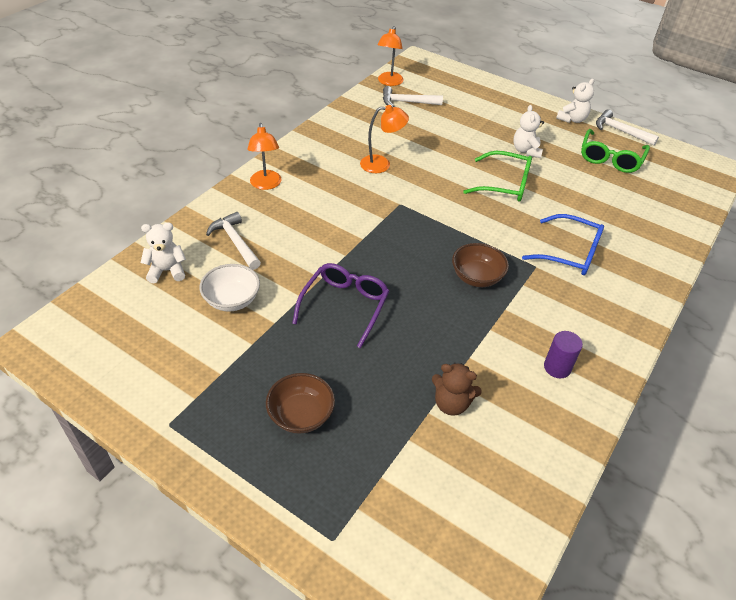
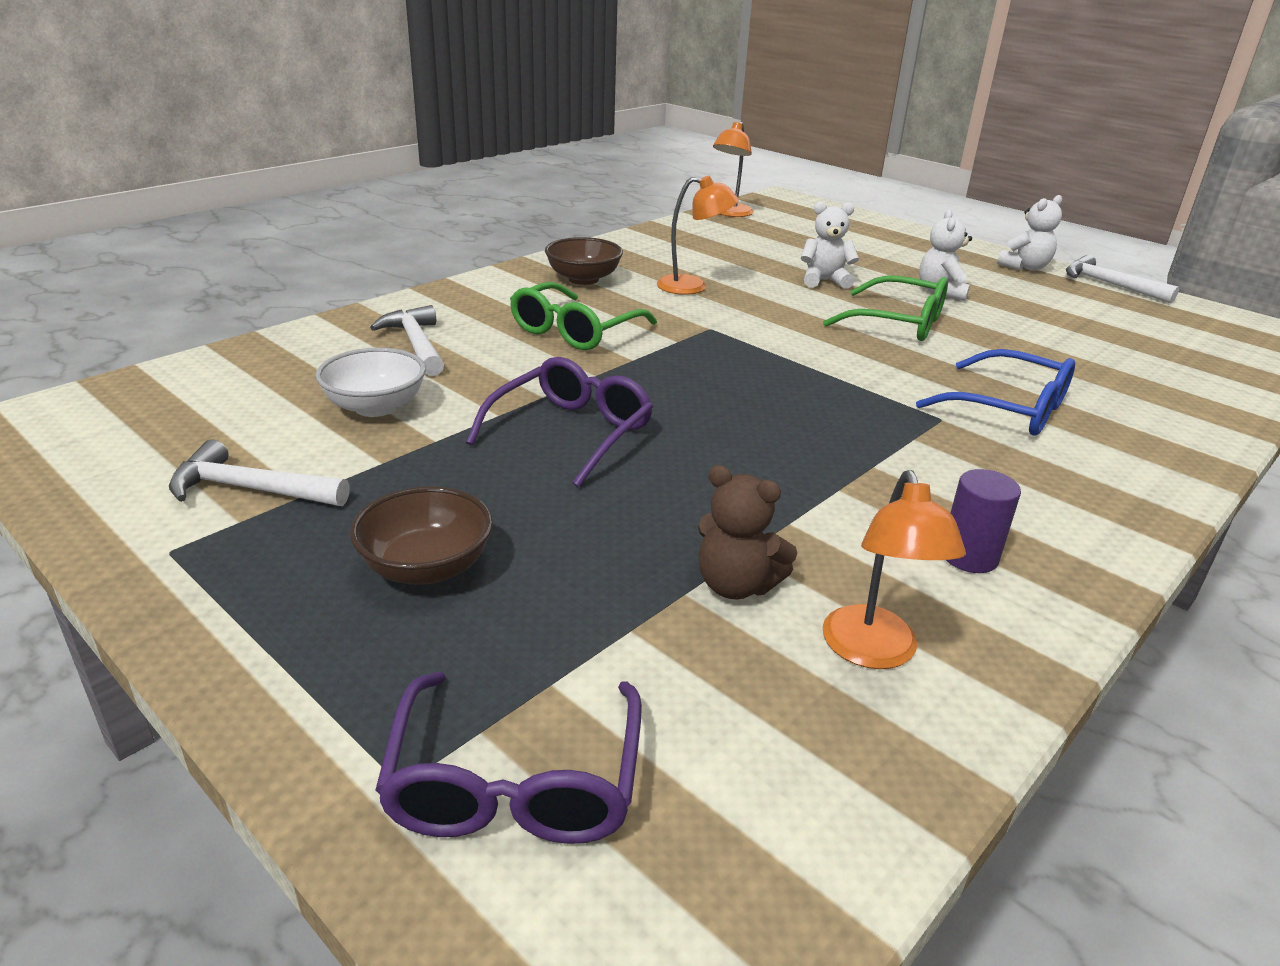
camera: 10 degrees right, 15 degrees down
white teddy bear [141,222,186,283] -> white teddy bear moved to [801,201,859,289]
orange lamp [247,123,281,190] -> orange lamp moved to [823,470,966,669]
white hammer [383,86,443,107] -> white hammer moved to [169,440,350,506]
brown bowl [452,243,509,287] -> brown bowl moved to [545,237,623,285]
green glasses [581,129,650,173] -> green glasses moved to [510,282,657,350]
none -> purple glasses [376,672,642,844]

